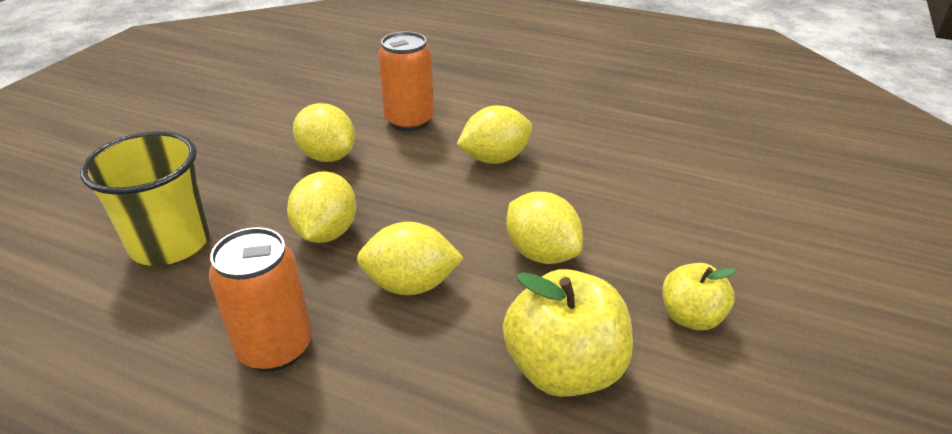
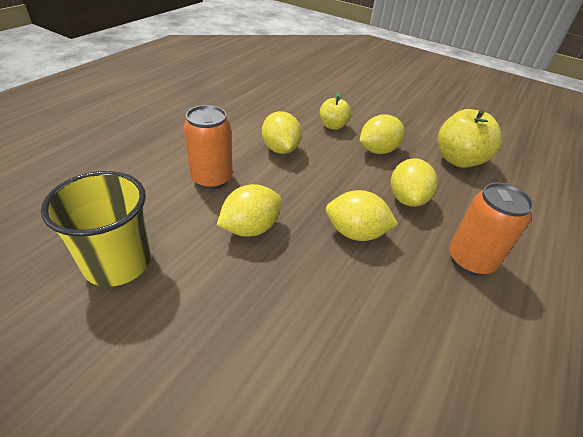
camera: 85 degrees left, 5 degrees up
yellow cup [80,131,210,266] -> yellow cup moved to [41,171,151,287]
yellow apple [662,263,737,331] -> yellow apple moved to [320,91,351,130]

